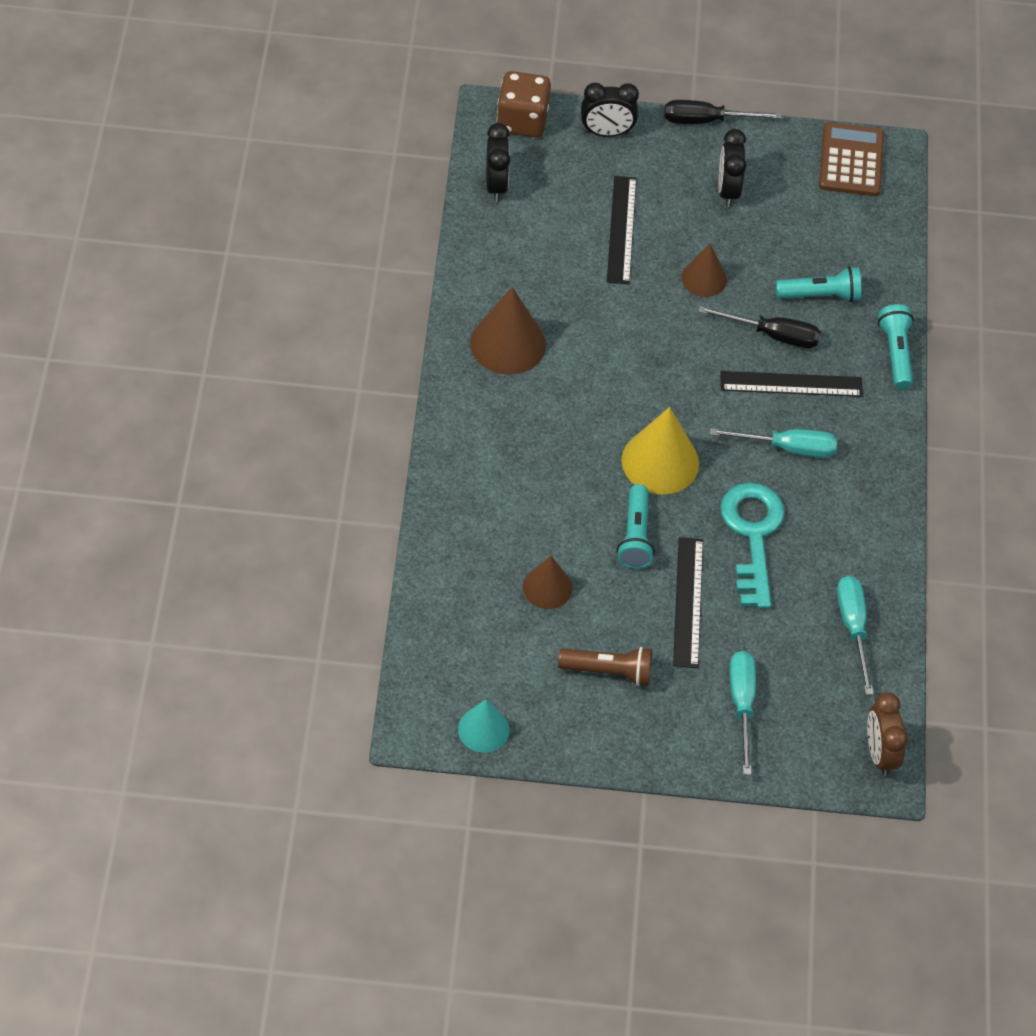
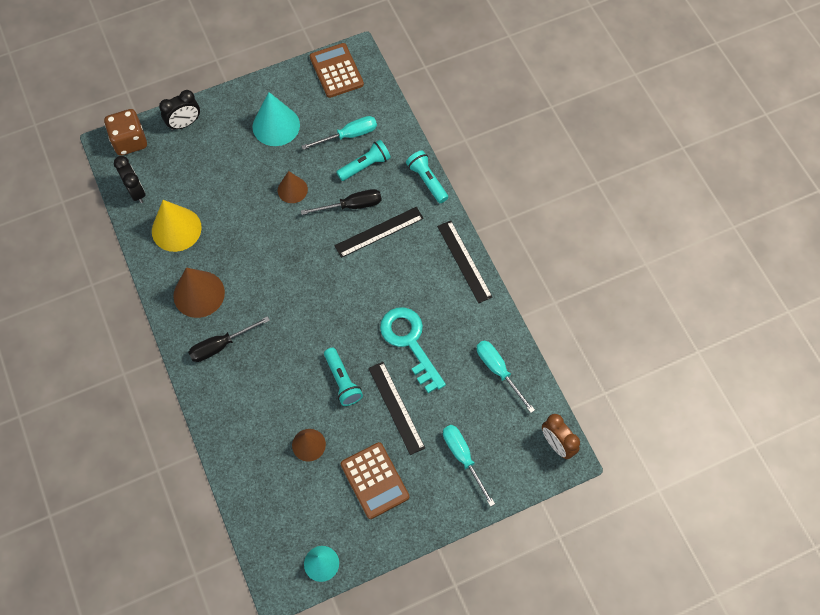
camera: 25 degrees left, 10 degrees up
brown flashlight [558,647,652,686] -> brown calculator [341,442,409,519]
black ruler [607,176,637,284] -> black ruler moved to [437,221,492,303]
yellow cone [621,407,699,494] -> yellow cone moved to [152,200,202,252]
black screwdriver [665,100,782,124] -> black screwdriver moved to [188,316,270,362]
turquoise screwdriver [709,428,837,458] -> turquoise screwdriver moved to [301,116,377,150]
black clock [718,129,746,207] -> turquoise cone [252,92,300,146]

